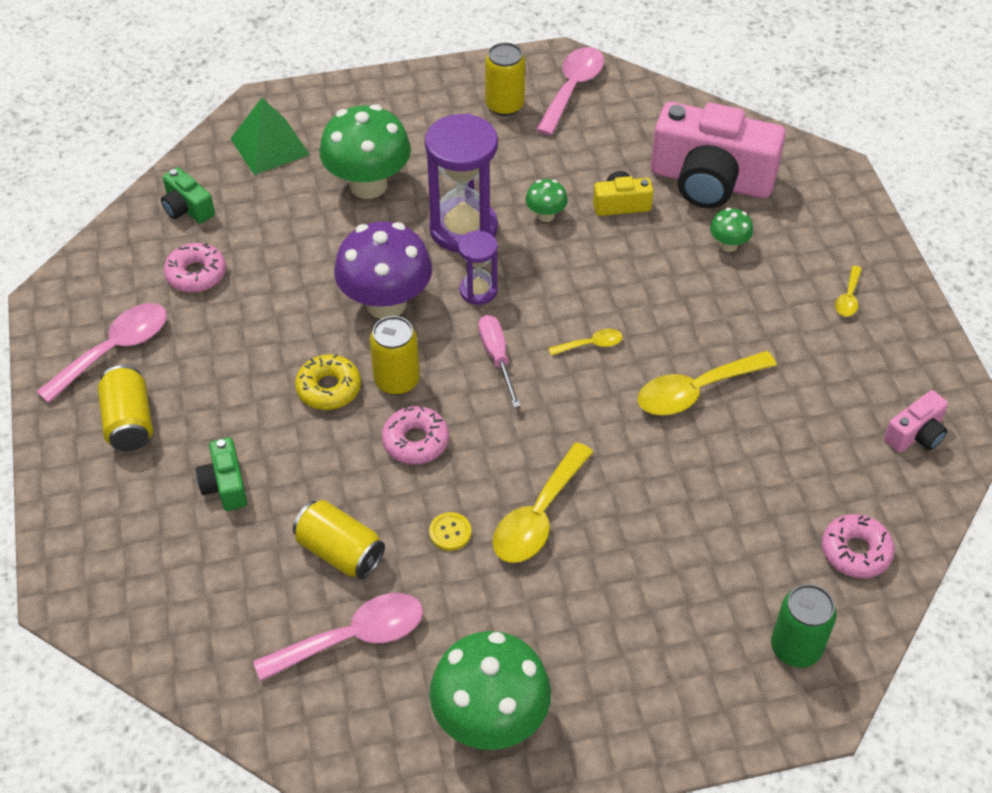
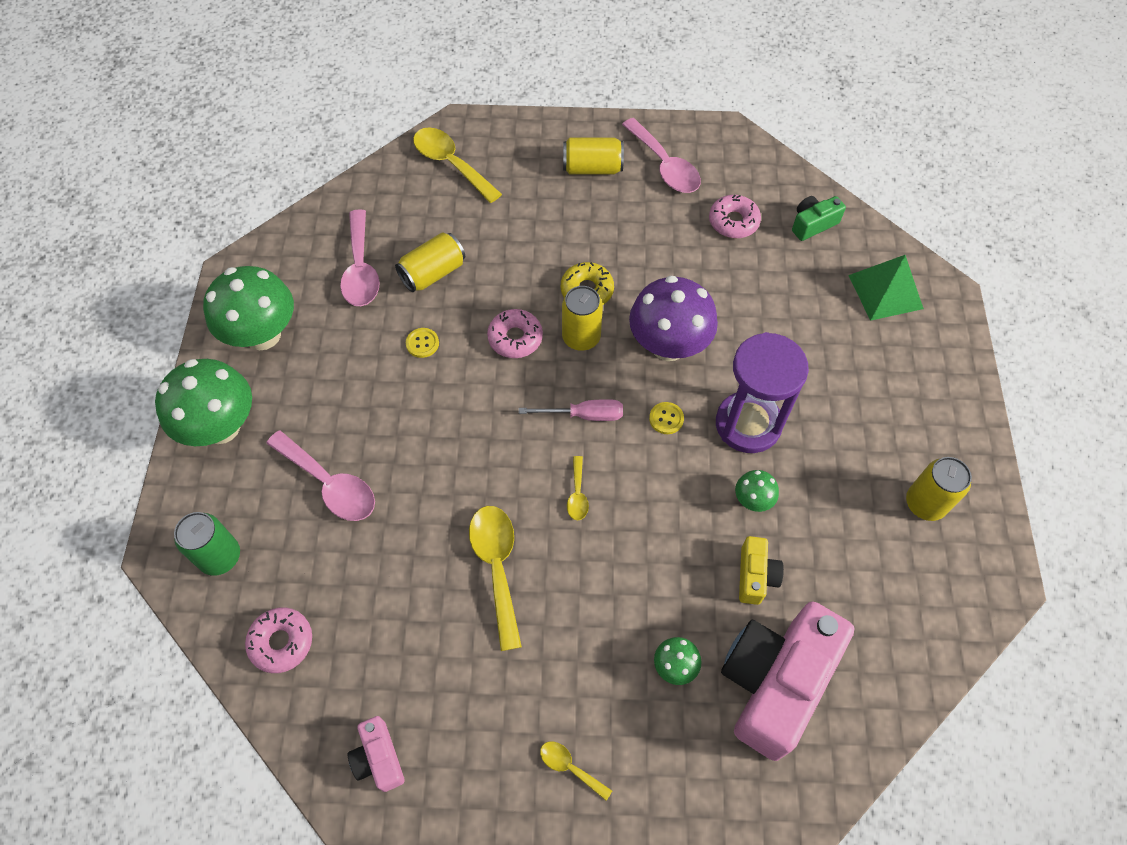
camera: 105 degrees right, 10 degrees up
green camera [196,437,247,511] -> none
green mushroom [319,104,411,199] -> green mushroom moved to [155,359,252,446]
purple hourglass [458,231,498,305] -> yellow button [649,402,684,434]
yellow spoon [493,442,593,563] -> yellow spoon moved to [413,127,502,203]
pink spoon [536,47,604,136] -> pink spoon moved to [266,430,375,521]

